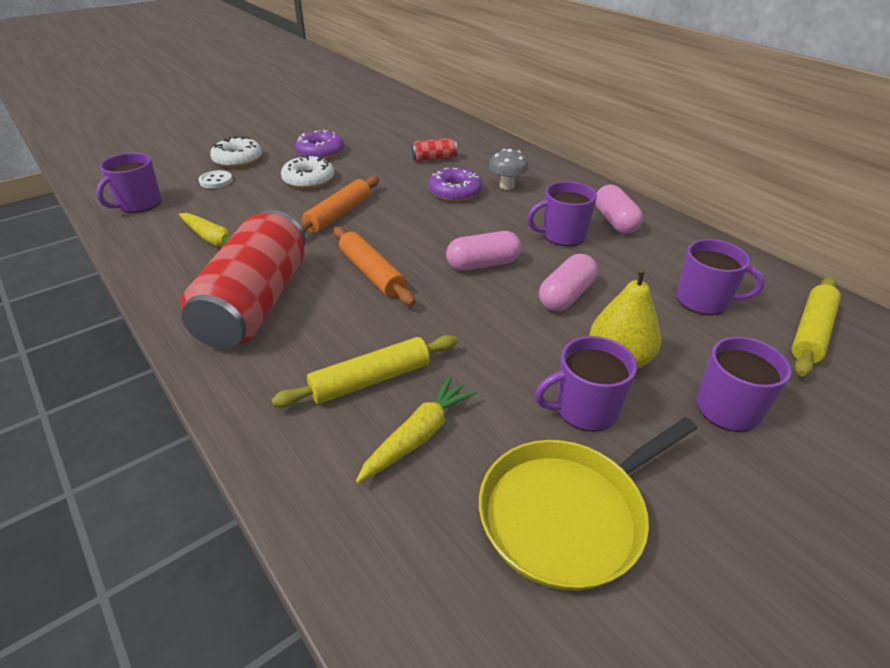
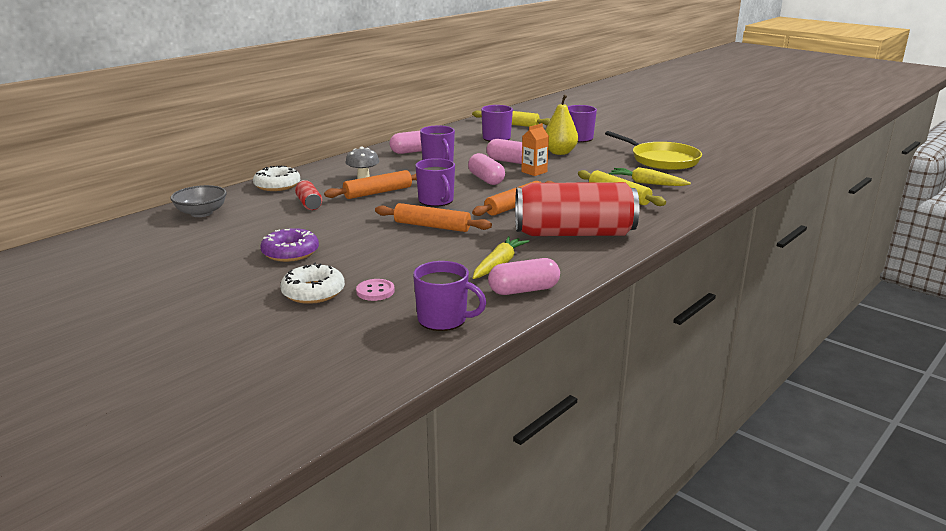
camera: 100 degrees left, 15 degrees down
white button [199,170,233,189] -> pink button [356,279,395,301]
white donut [281,155,335,189] -> white donut moved to [253,166,300,191]
purple donut [429,168,483,202] -> orange rolling pin [324,170,417,199]
purple mug [535,336,637,432] -> purple mug moved to [415,158,455,207]
none -> grey bowl [170,185,227,217]
none -> pink capsule [488,258,560,295]
none -> orange carton [521,123,549,176]

